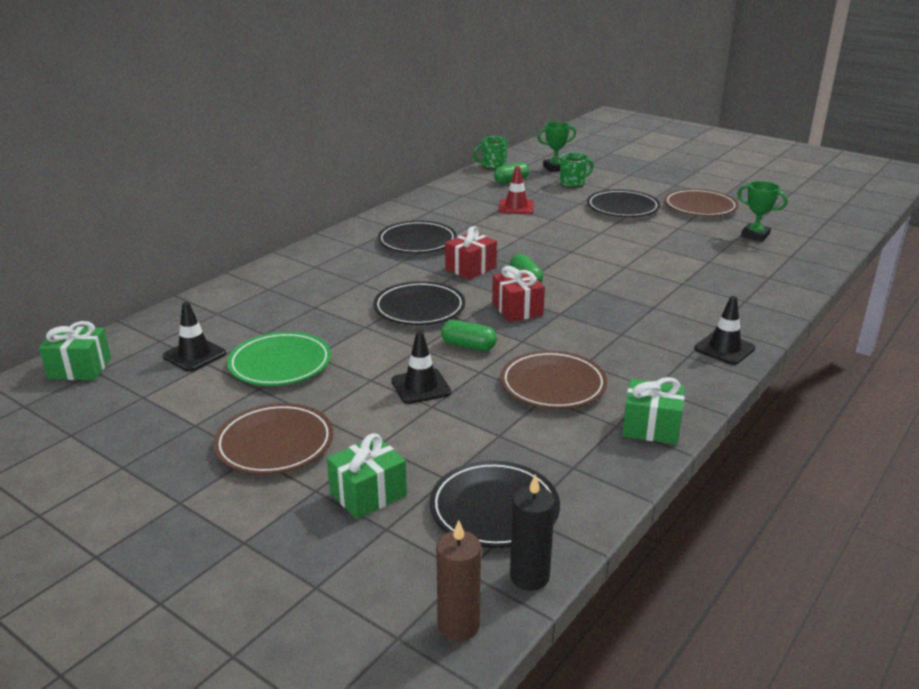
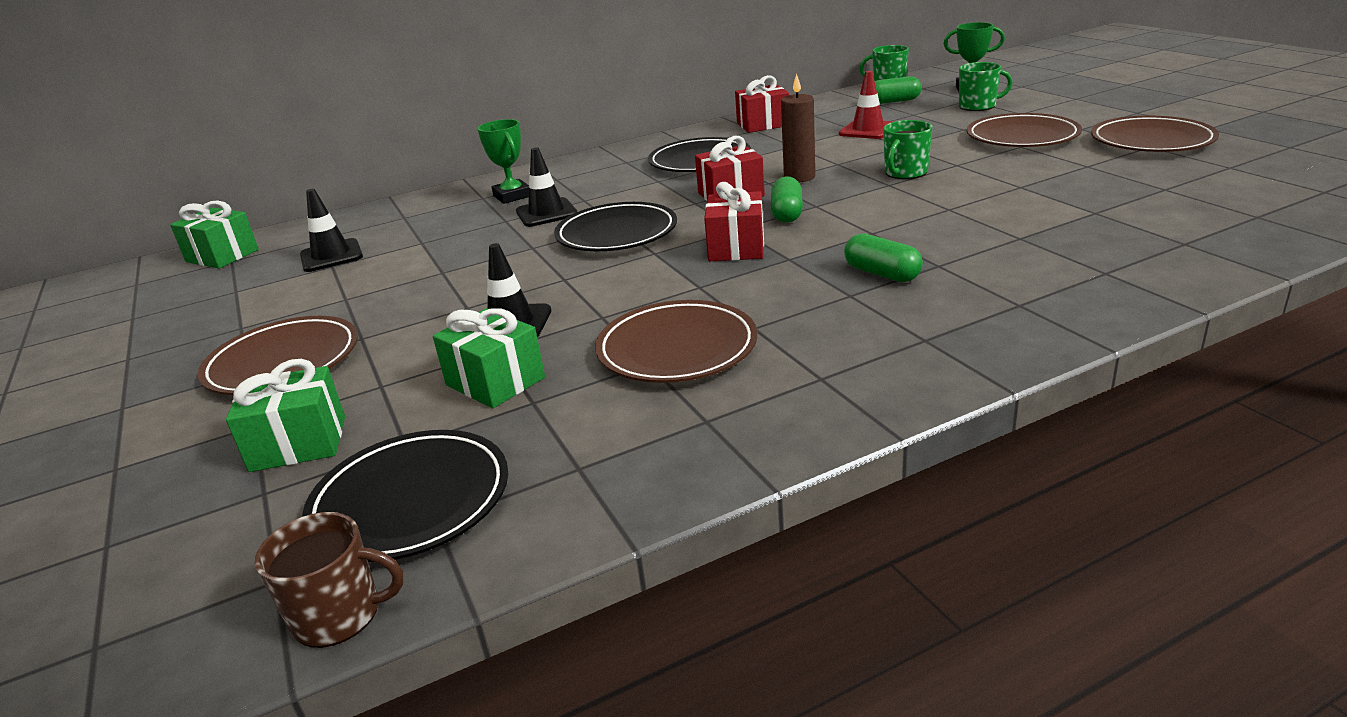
camera: 30 degrees right, 0 degrees up
green plate [227,332,331,386] -> none
brown candle [436,520,481,641] -> brown candle moved to [781,73,815,182]
green capsule [441,320,497,351] -> green capsule moved to [844,233,923,282]
black candle [510,474,555,591] -> brown mug [255,512,404,648]
black plate [587,189,660,217] -> brown plate [967,113,1082,147]
green gift [622,377,685,445] -> green gift moved to [433,308,545,408]
black traffic cone [694,296,755,365] -> black traffic cone moved to [516,147,577,227]
green trophy [737,181,788,242] -> green trophy moved to [477,119,529,204]
none -> red gift [735,75,789,133]
none -> green mug [883,120,933,179]

